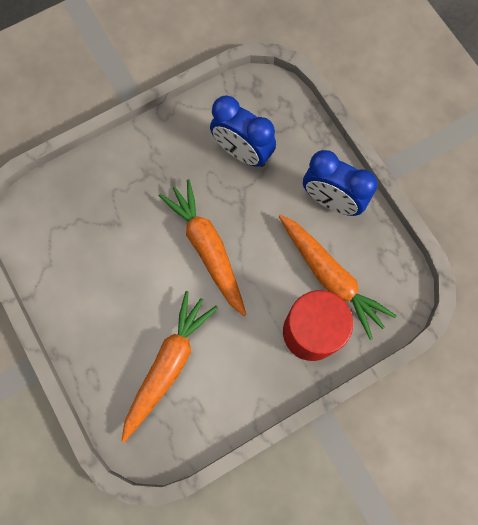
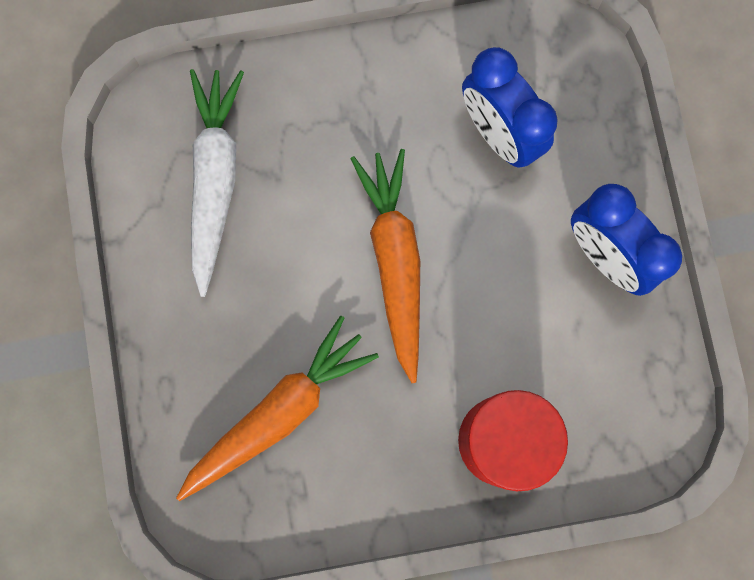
camera: 20 degrees right, 5 degrees up
orange carrot [278,214,397,340] -> none
none -> white carrot [190,69,244,297]

